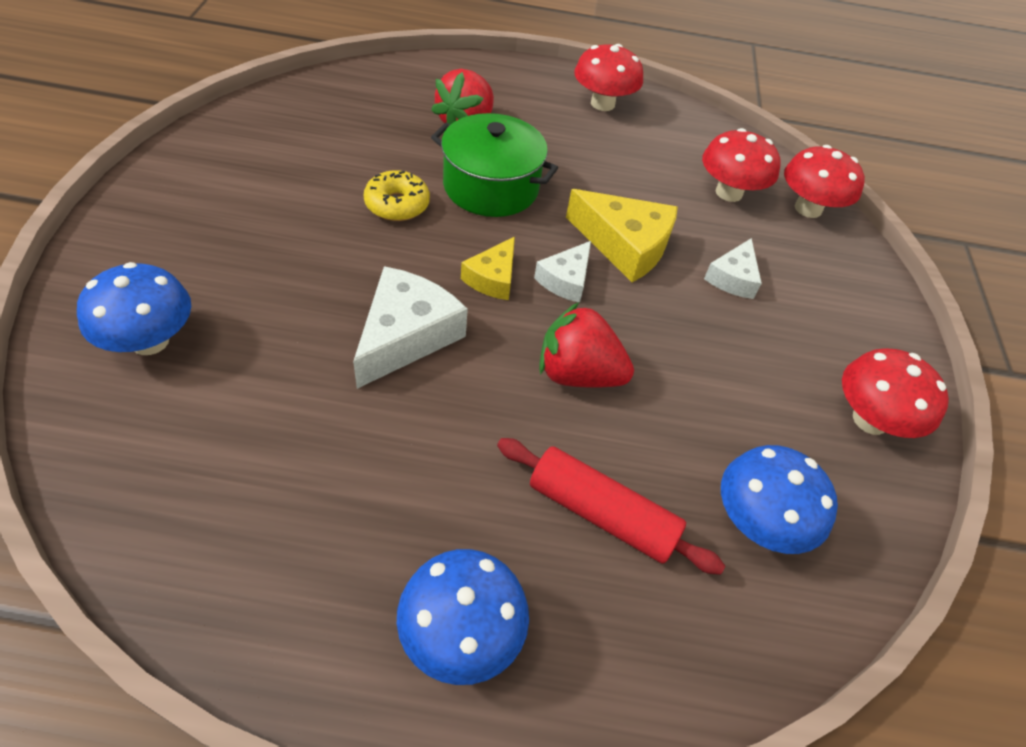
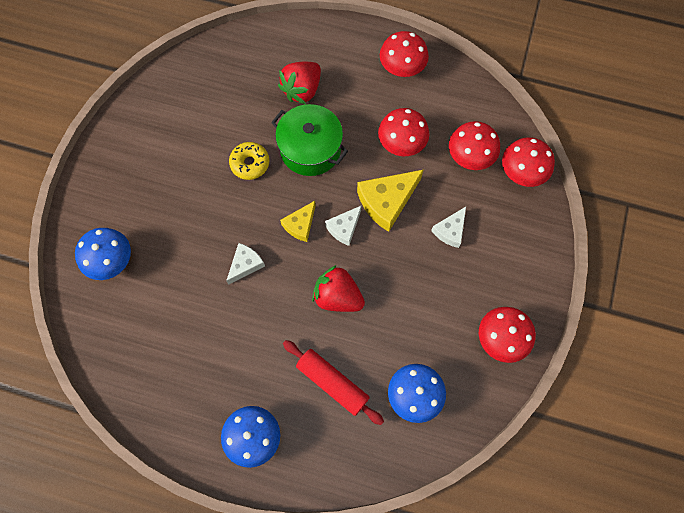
camera: 15 degrees right, 20 degrees up
white cheese [353,266,468,389] -> white cheese [226,243,265,285], size x0.59
yellow cheese [566,189,678,282] -> yellow cheese turned 105 degrees clockwise [357,170,423,232]
none -> red mushroom [378,108,429,156]

